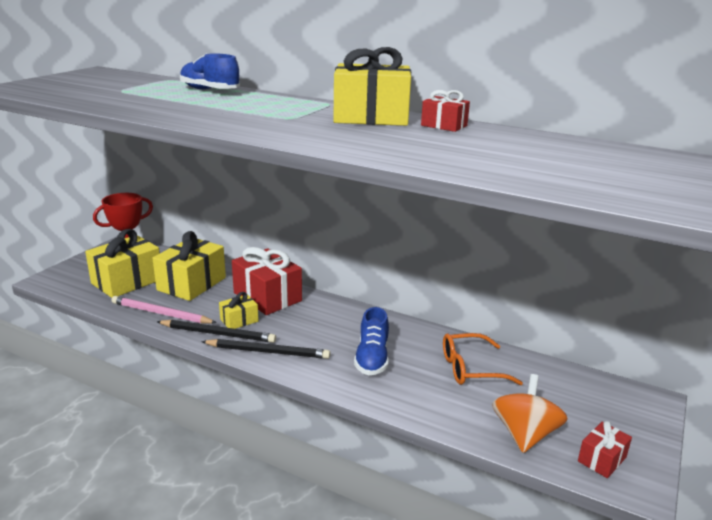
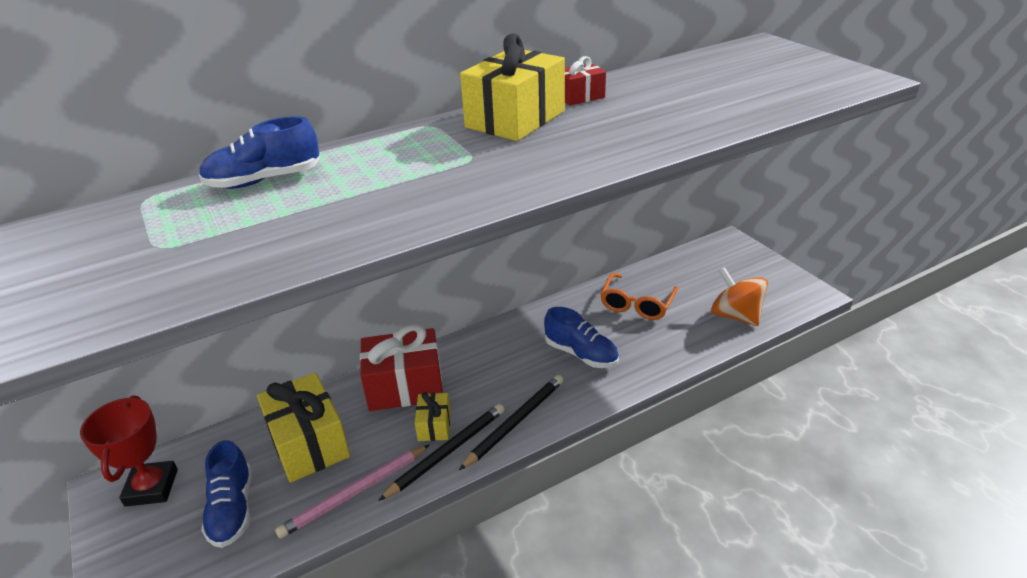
camera: 55 degrees left, 10 degrees up
yellow gift [85,229,160,298] -> blue shoe [201,440,252,548]
red gift [578,421,632,478] -> none

